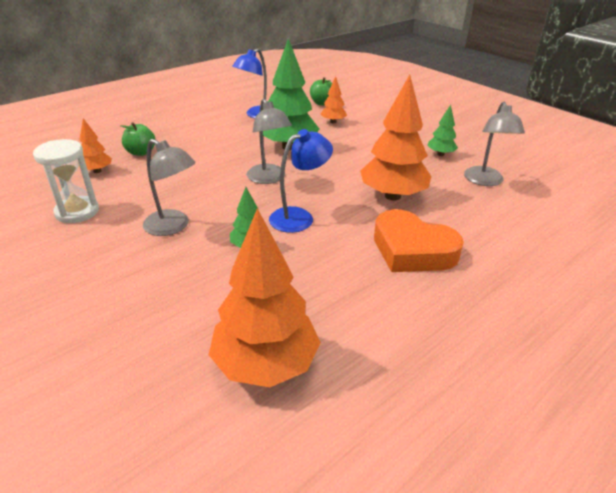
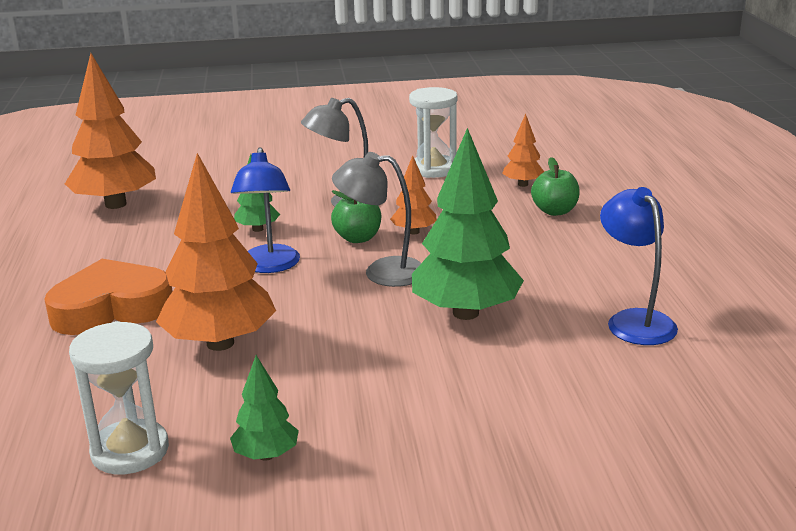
camera: 125 degrees right, 10 degrees down
green apple [310,77,332,105] -> green apple moved to [331,190,381,243]
orange tree [320,76,347,123] -> orange tree moved to [390,156,437,235]
grey lamp [464,102,525,186] -> white hourglass [69,321,169,474]

